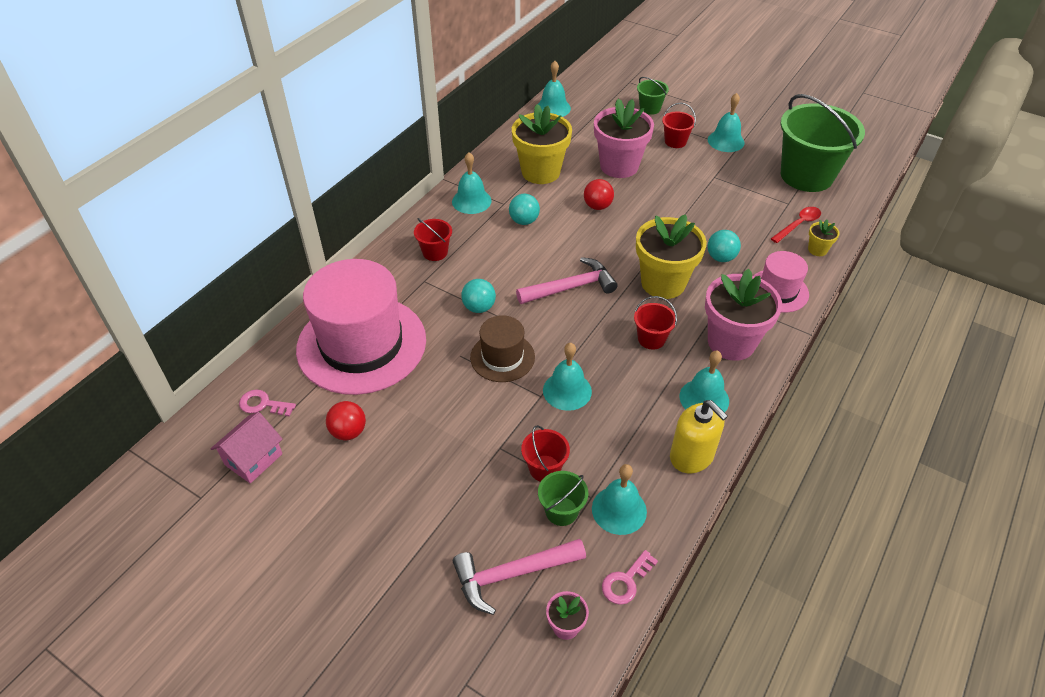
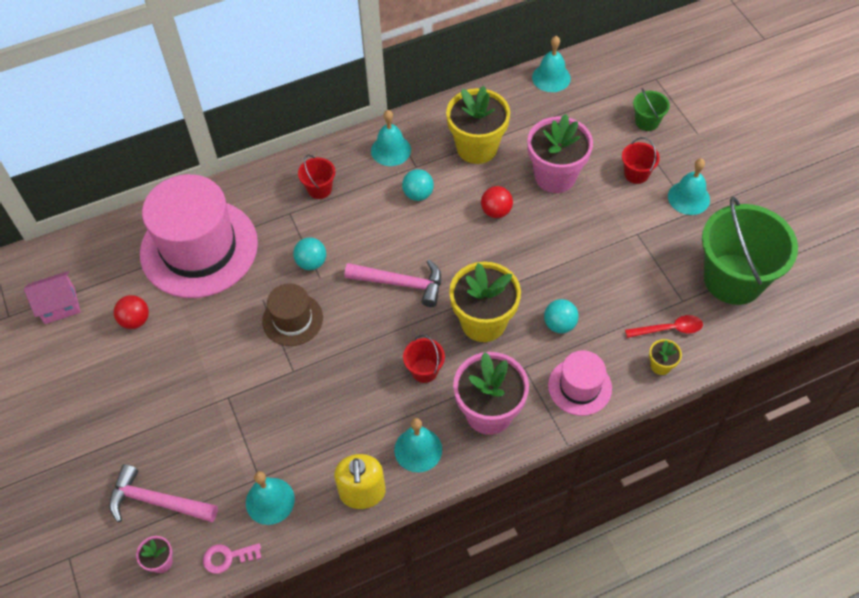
camera: 35 degrees right, 10 degrees up
pink key [239,389,296,417] -> none
red bucket [521,425,570,482] -> none
green bucket [538,471,588,526] -> none
turquoise bell [543,343,592,411] -> none

